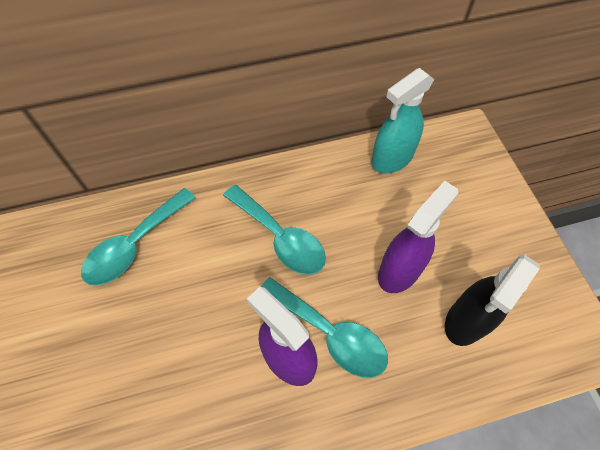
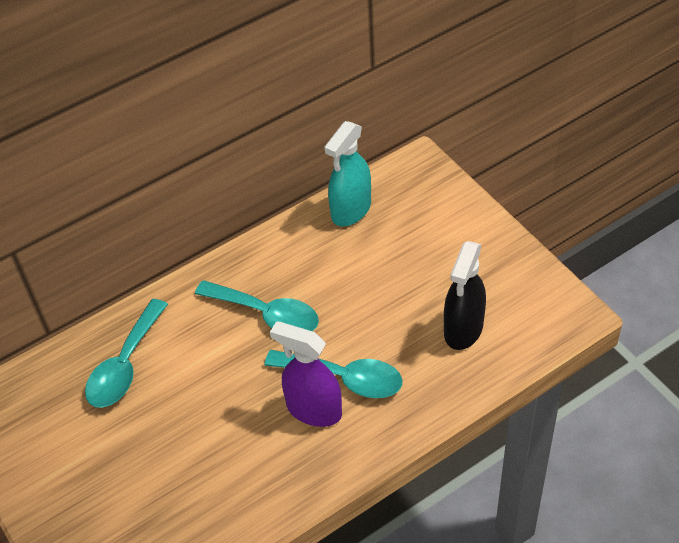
camera: 15 degrees left, 10 degrees down
purple spray bottle [378,181,458,293] -> none

